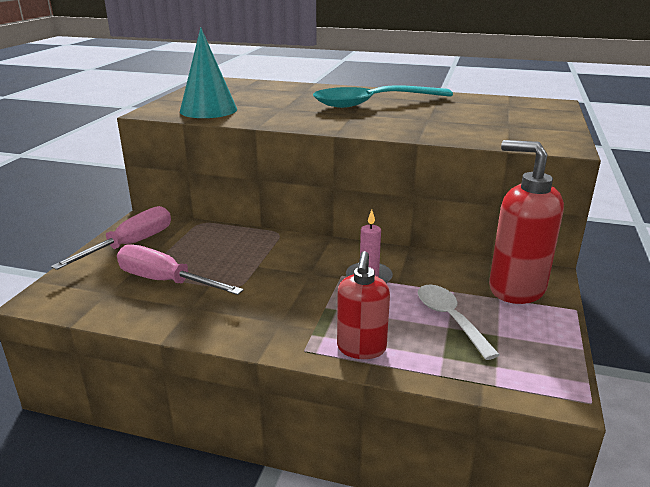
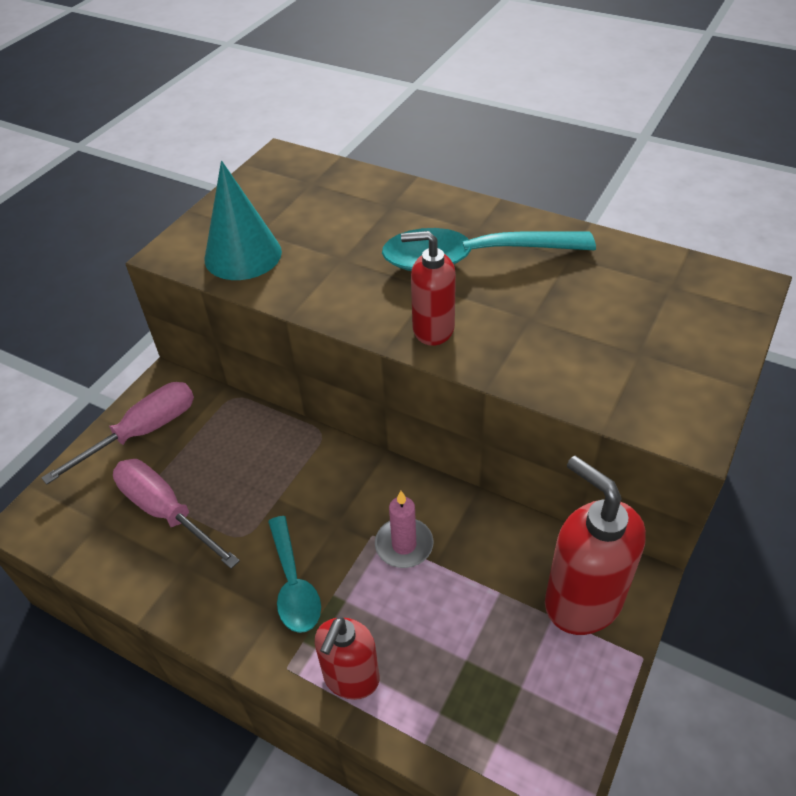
camera: 15 degrees right, 20 degrees up
white spoon [418,285,500,360] -> none
none -> turquoise spoon [268,516,321,633]
none -> red soap dispenser [401,231,456,346]

